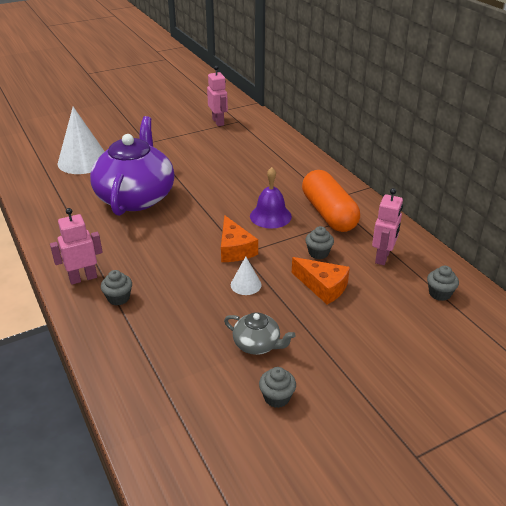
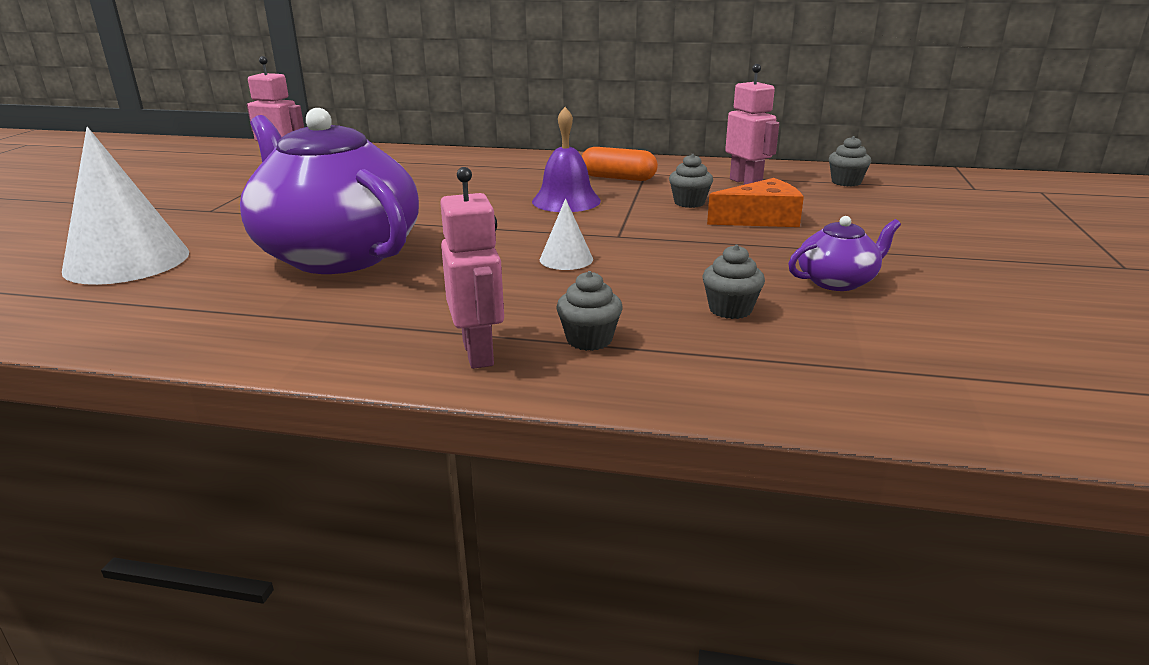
camera: 50 degrees left, 10 degrees down
pink robot [50,208,103,285] -> pink robot turned 150 degrees clockwise [440,167,504,369]
orange cheese [221,215,258,262] -> none
grey teapot [224,312,295,355] -> purple teapot [788,216,901,291]
white cone [231,257,261,295] -> white cone moved to [540,199,593,270]
grey cupcake [259,367,296,408] -> grey cupcake moved to [702,245,765,319]
orange capsule [302,170,360,232] -> orange capsule [582,147,658,181], size x0.59

